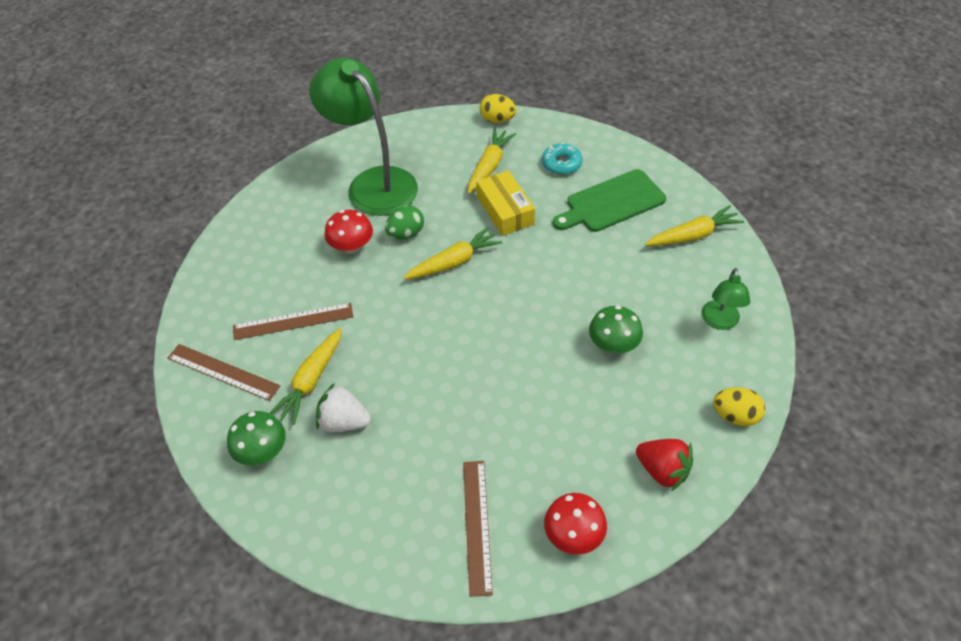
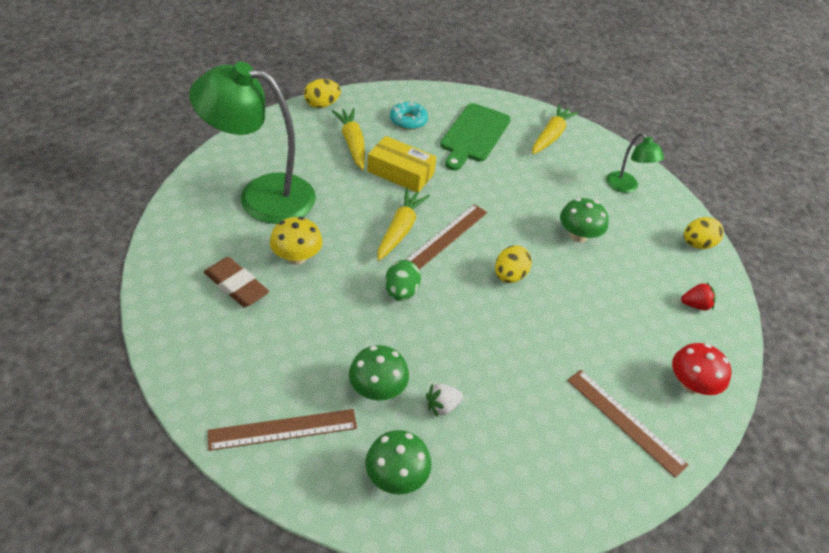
camera: 45 degrees left, 5 degrees down
brown ruler [233,303,353,340] -> brown ruler moved to [405,204,488,270]
yellow carrot [269,328,342,425] -> green mushroom [349,345,409,401]
white strawberry [316,383,371,432] -> white strawberry [426,383,463,417], size x0.65
red mushroom [325,210,373,254] -> yellow mushroom [270,217,323,265]
green egg [385,206,424,239] -> green egg moved to [385,260,421,301]
red strawberry [636,439,693,491] -> red strawberry [681,283,716,311], size x0.65
none -> brown eraser [204,257,269,307]
none -> yellow egg [495,245,532,283]

